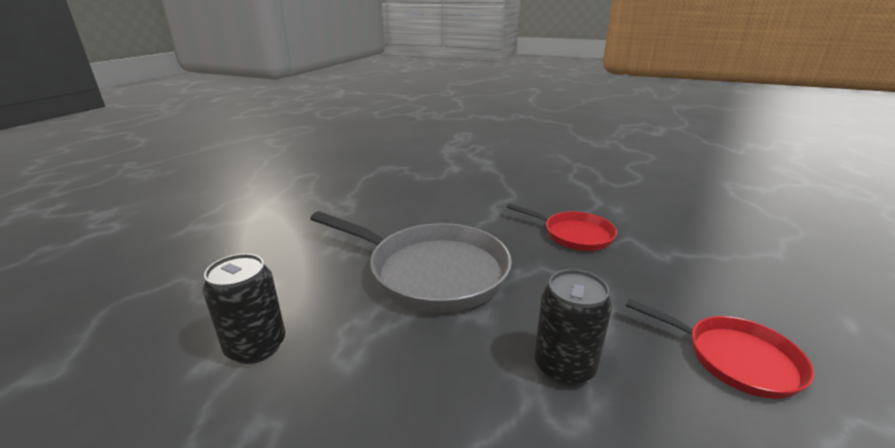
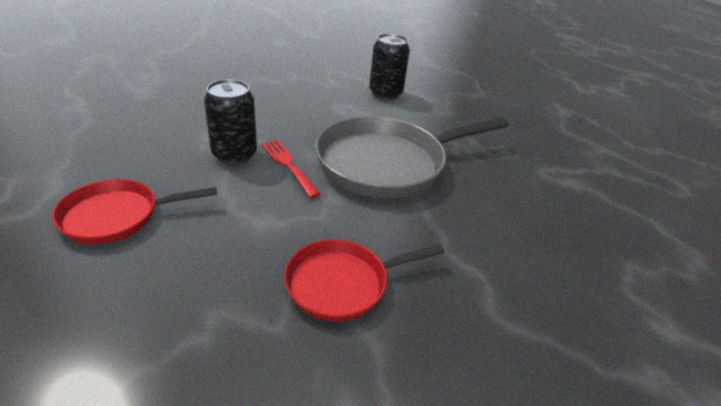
camera: 125 degrees right, 10 degrees up
none -> red fork [261,140,320,198]

